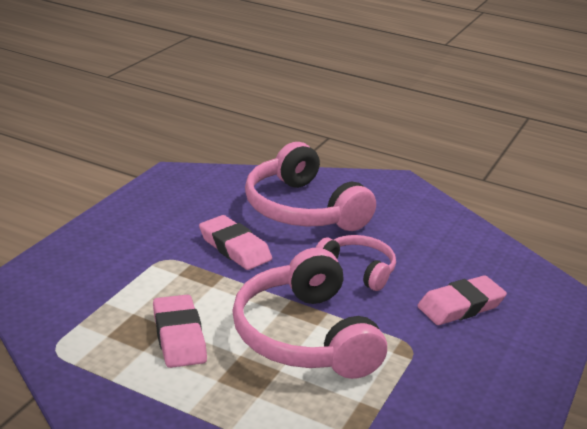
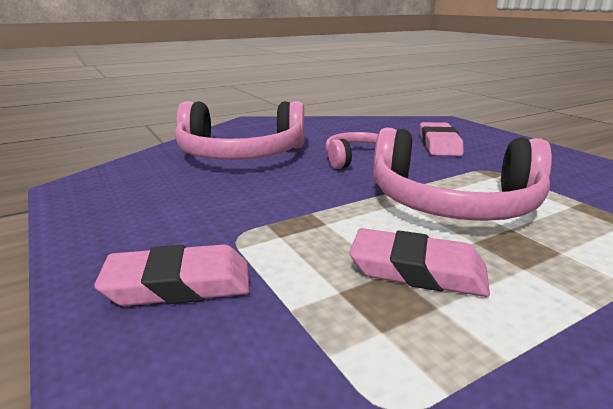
camera: 55 degrees left, 5 degrees down
pink eraser [199,215,272,270] -> pink eraser moved to [94,244,250,306]

